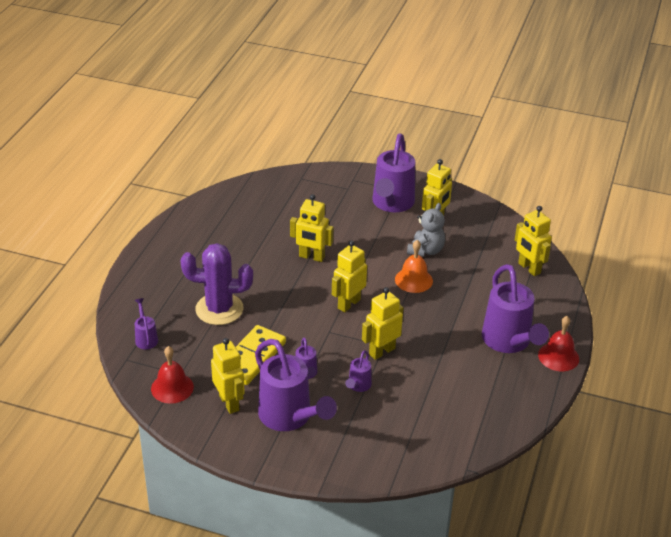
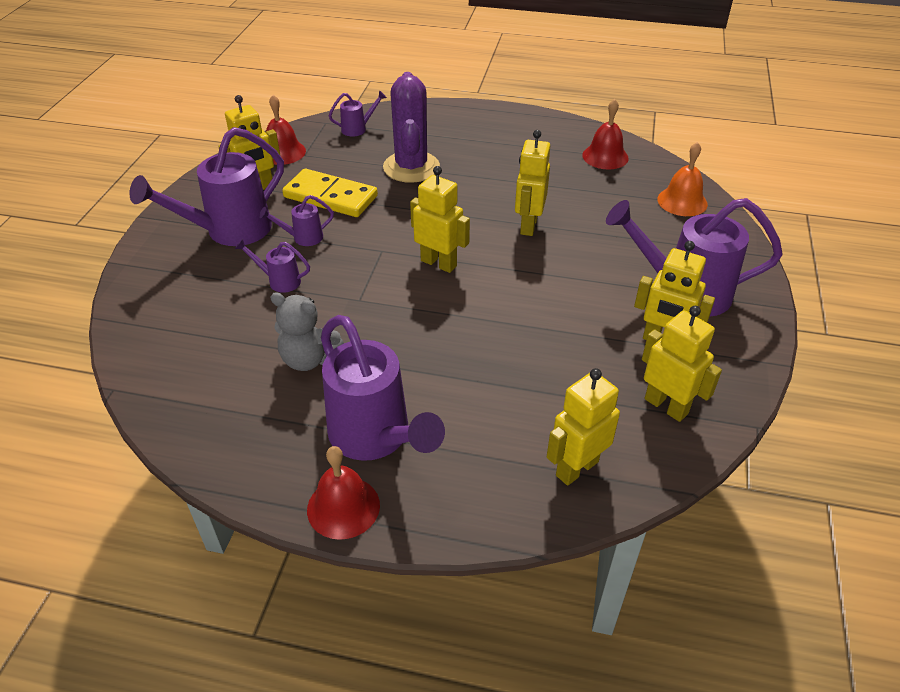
camera: 85 degrees right, 5 degrees up
yellow robot [362,287,403,360] -> yellow robot moved to [642,306,722,422]
orange bell [395,240,433,293] -> orange bell moved to [657,142,708,216]
grey teddy bear [407,203,445,257] -> grey teddy bear moved to [270,292,344,371]
purple watering can [482,264,549,353] -> purple watering can turned 105 degrees counterclockwise [321,315,445,461]
none -> red bell [582,99,629,170]

